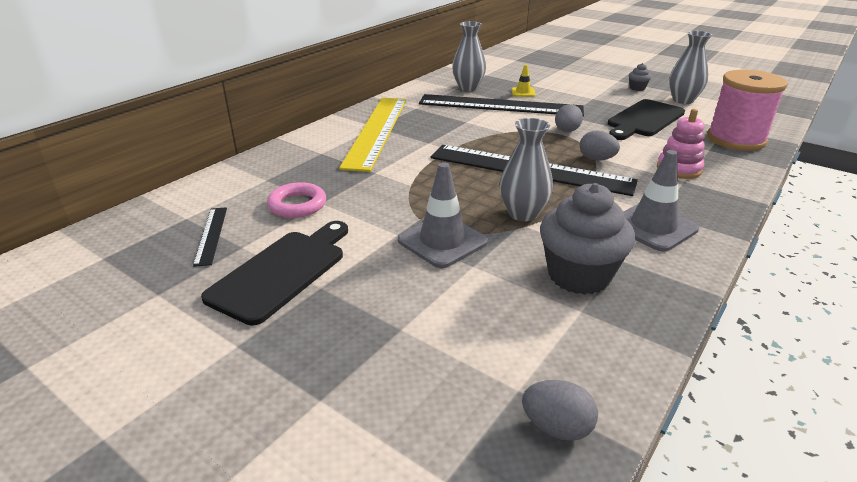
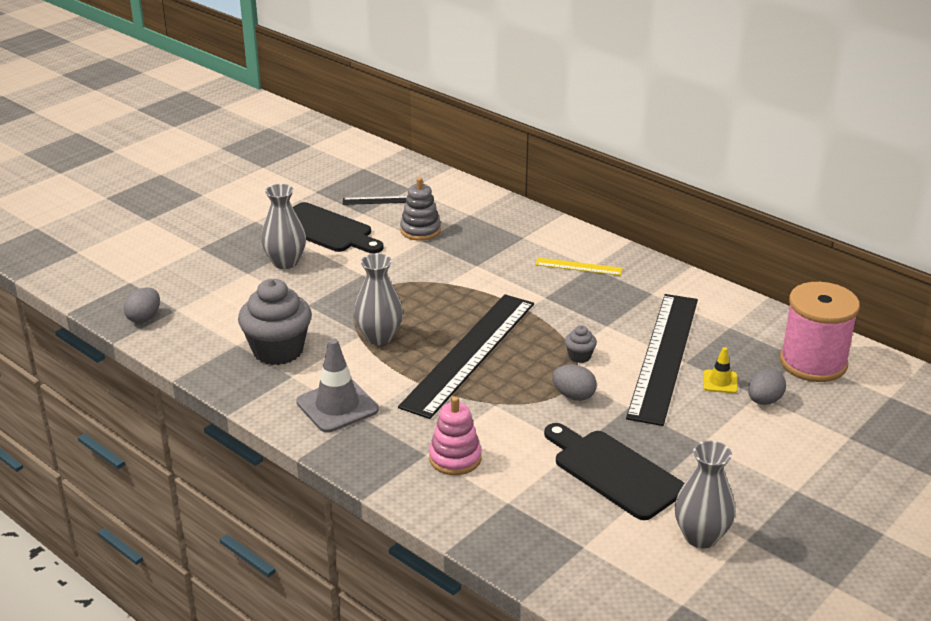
camera: 95 degrees right, 0 degrees up
pink ring [267,182,326,218] -> grey stacking toy [400,177,441,241]
yellow ruler [339,98,406,172] -> yellow ruler [535,258,623,276], size x0.43
grey traffic cone [398,163,488,268] -> none
grey vase [452,21,486,91] -> grey vase moved to [261,184,306,269]
grey egg [580,130,620,161] -> grey egg moved to [748,368,786,405]
grey cupcake [629,63,651,91] -> grey cupcake moved to [565,325,597,363]
pink spool [707,69,788,151] -> pink spool moved to [780,282,860,382]

